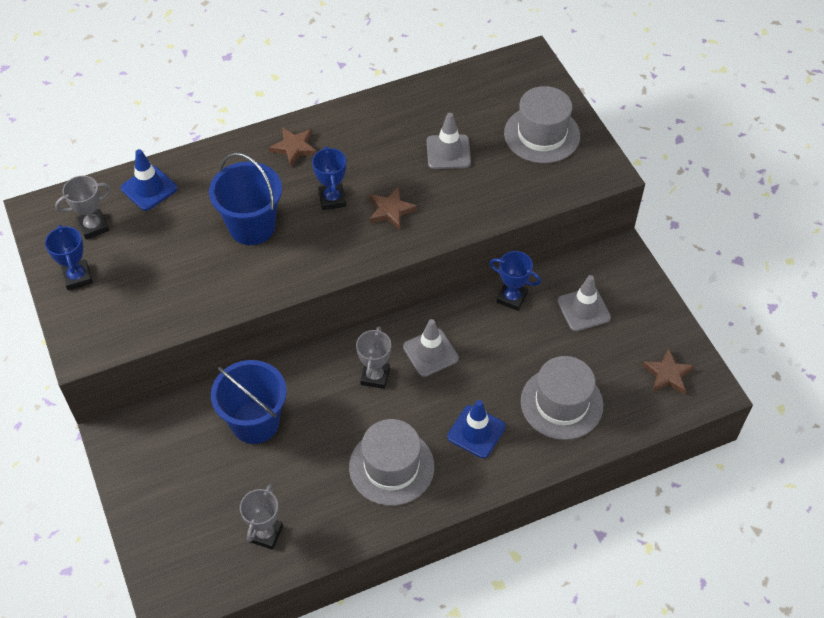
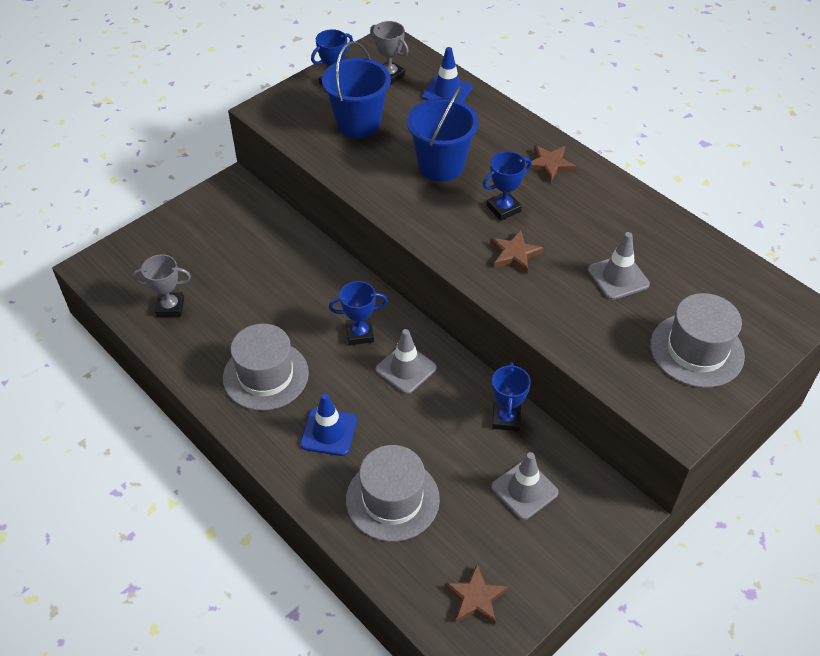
camera: 70 degrees right, 5 degrees down
blue bucket [211,360,287,444] -> blue bucket moved to [322,41,391,138]
grey trophy [356,326,391,389] -> blue trophy [329,281,388,345]

